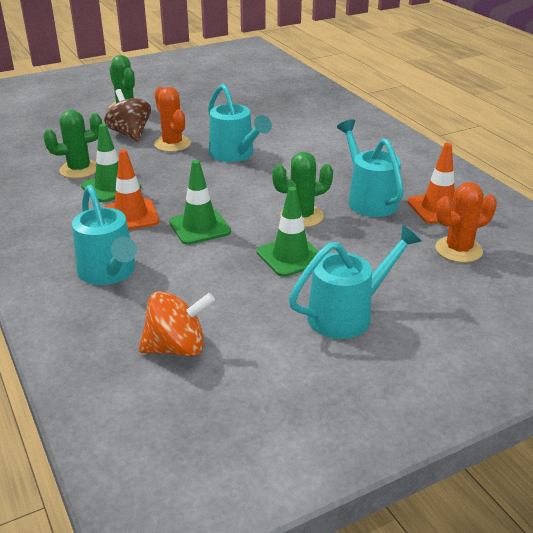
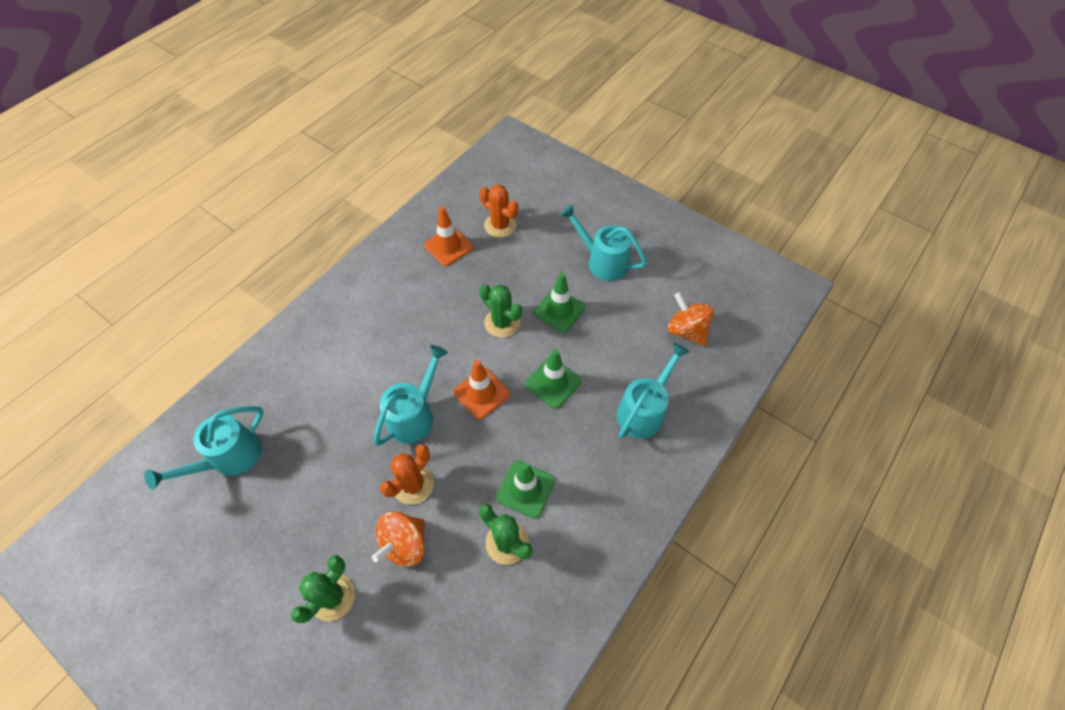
camera: 115 degrees left, 25 degrees up
brown spinning top [104,89,151,142] -> orange spinning top [372,511,425,567]
orange traffic cone [104,150,159,230] -> orange traffic cone moved to [453,360,510,419]
turquoise watering can [337,119,404,217] -> turquoise watering can moved to [145,406,263,490]

